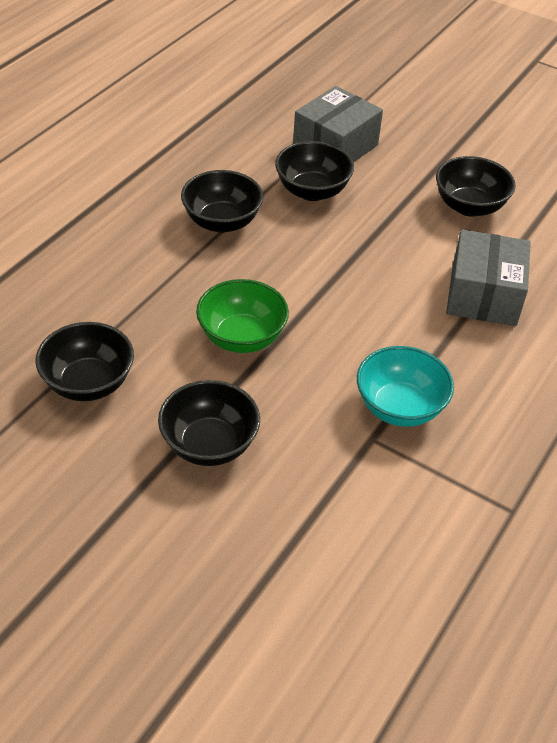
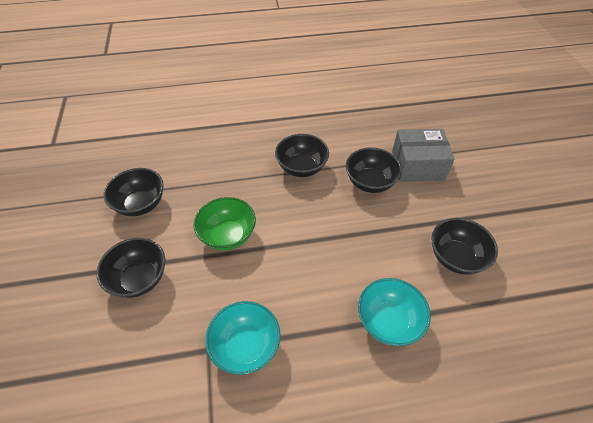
camera: 50 degrees right, 5 degrees up
grey box [446,229,531,326] -> turquoise bowl [358,278,431,346]

